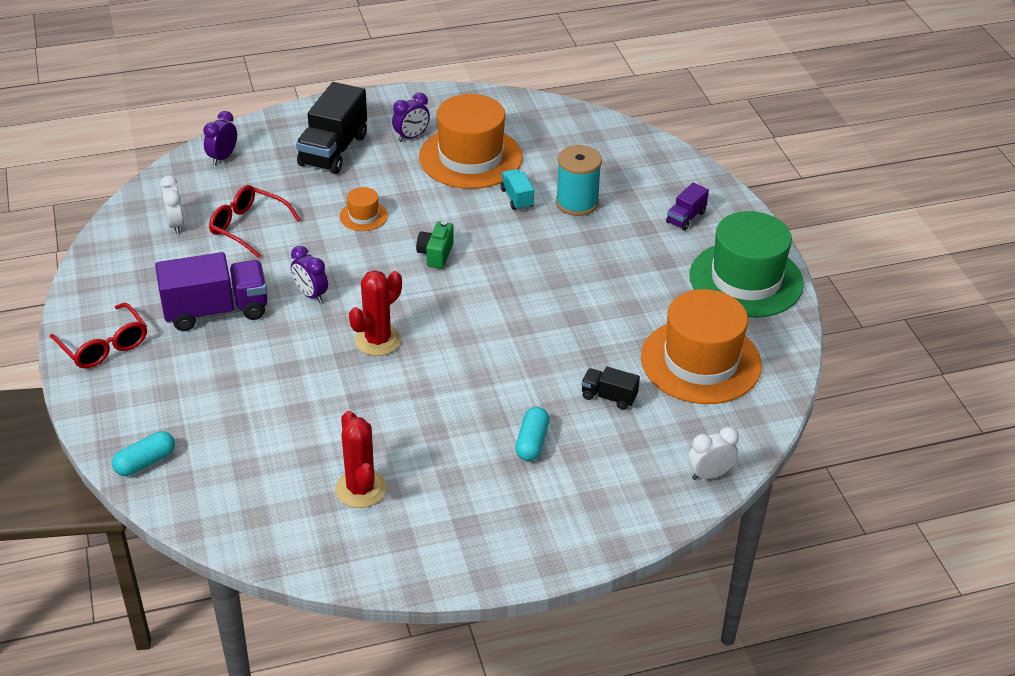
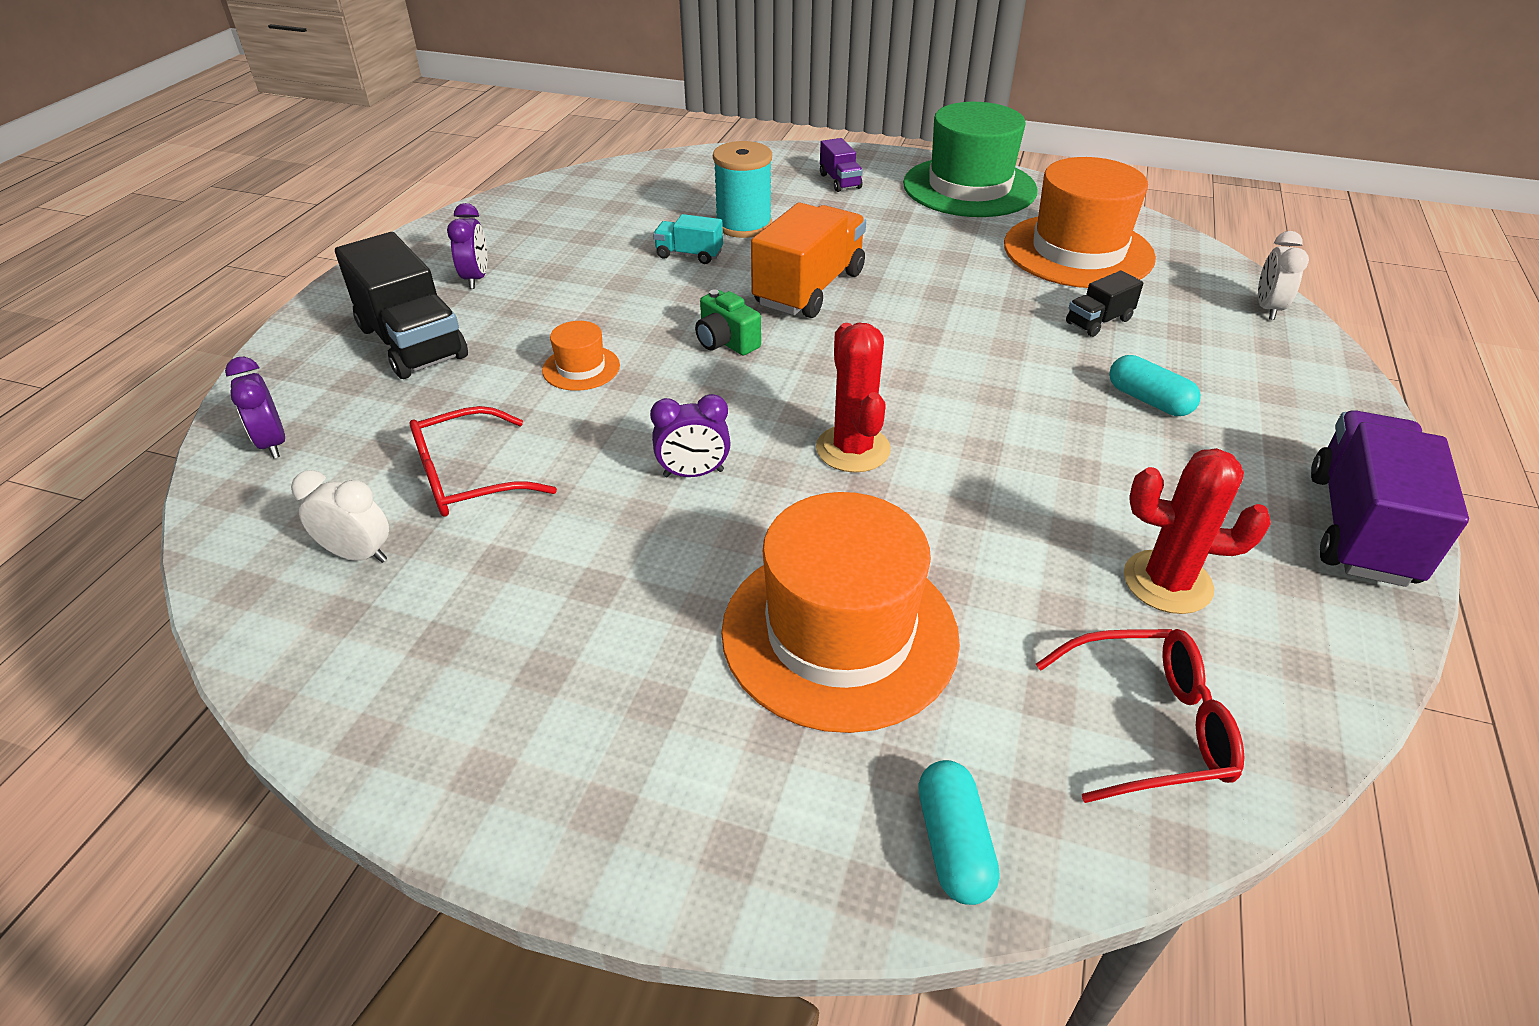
camera: 55 degrees left, 0 degrees up
red glasses [50,303,147,369] -> red glasses moved to [1036,629,1245,803]
purple truck [155,252,267,331] -> purple truck moved to [1311,410,1469,587]
orange hat [419,94,523,189] -> orange hat moved to [721,492,960,733]
none -> orange truck [751,203,866,318]

